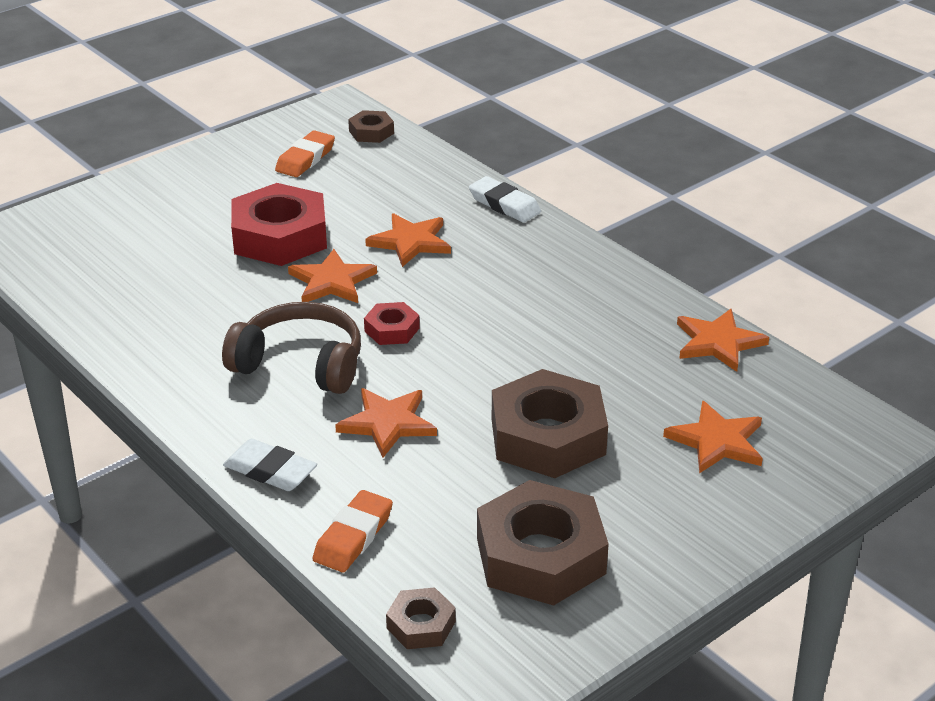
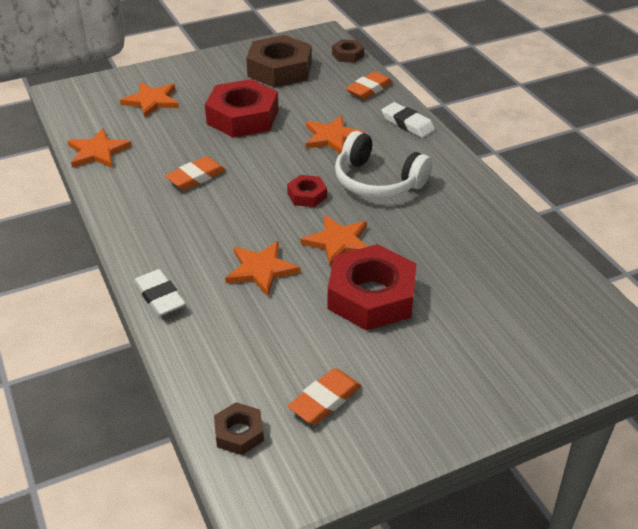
camera: 165 degrees left, 5 degrees up
brown headphones [222,302,361,394] -> white headphones [335,131,432,198]
brown nut [492,369,608,478] -> red nut [205,79,279,138]
none -> orange eraser [165,156,226,190]

